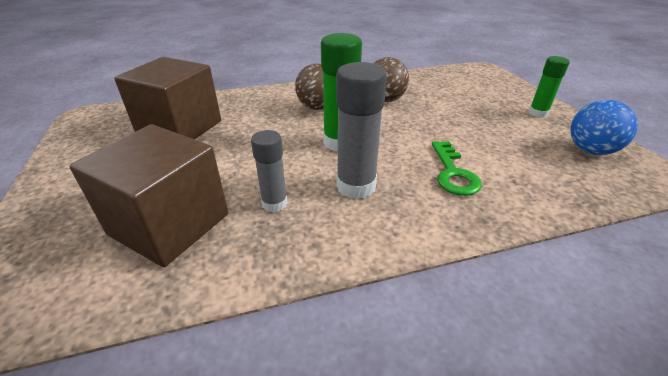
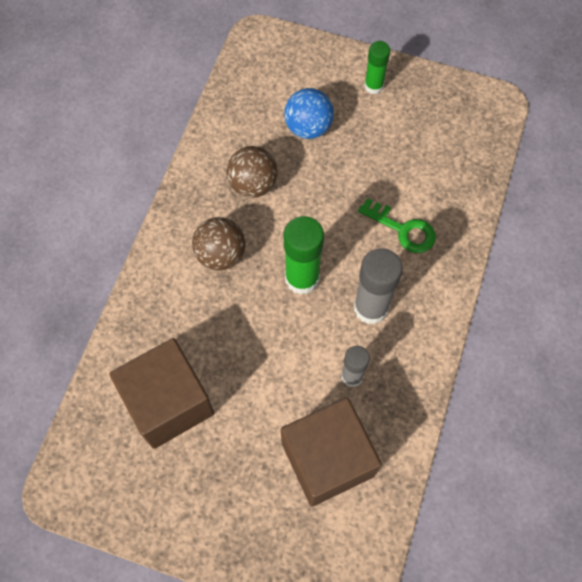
camera: 55 degrees left, 30 degrees up
blue ball [570,100,638,155] -> blue ball moved to [284,88,334,139]

